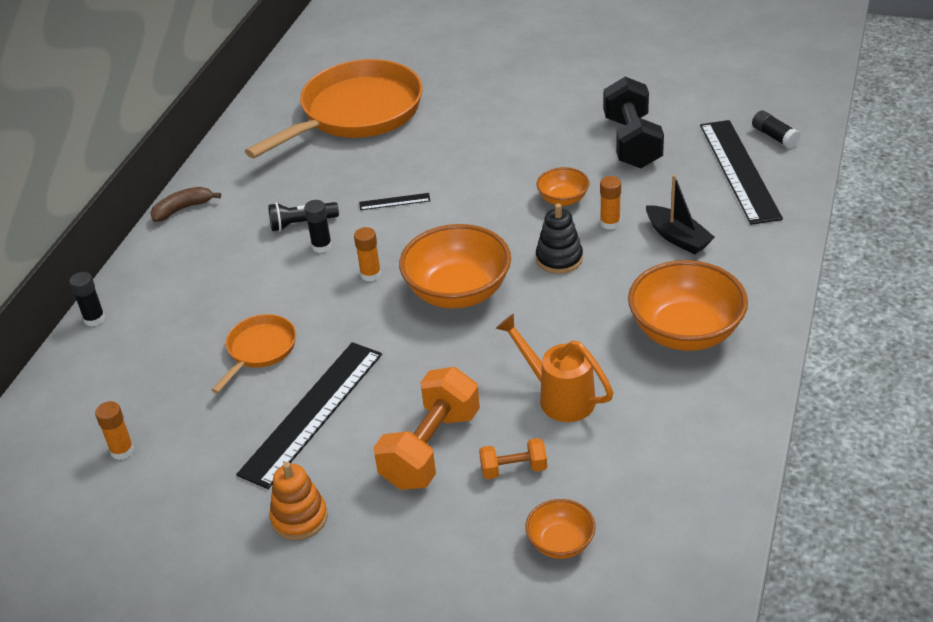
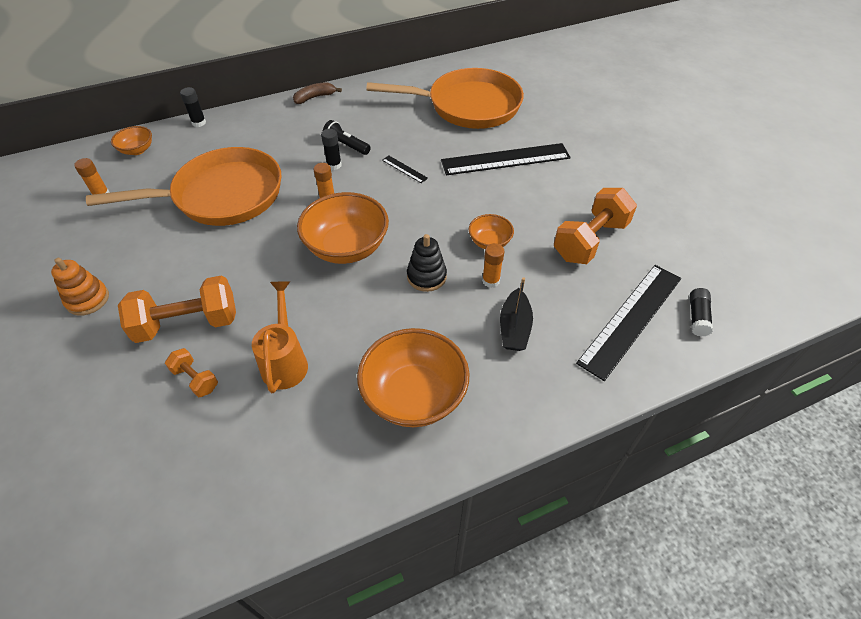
camera: 45 degrees right, 10 degrees up
brown banana [150,187,221,222] -> brown banana turned 45 degrees counterclockwise [293,82,342,104]
orange pan [211,314,296,393] -> orange pan [86,147,282,226], size x2.14
black ruler [236,342,382,489] -> black ruler moved to [441,143,570,175]
orange bowl [525,499,596,559] -> orange bowl moved to [111,126,152,155]
black dumbbell [604,77,664,169] -> orange dumbbell [554,188,637,264]

